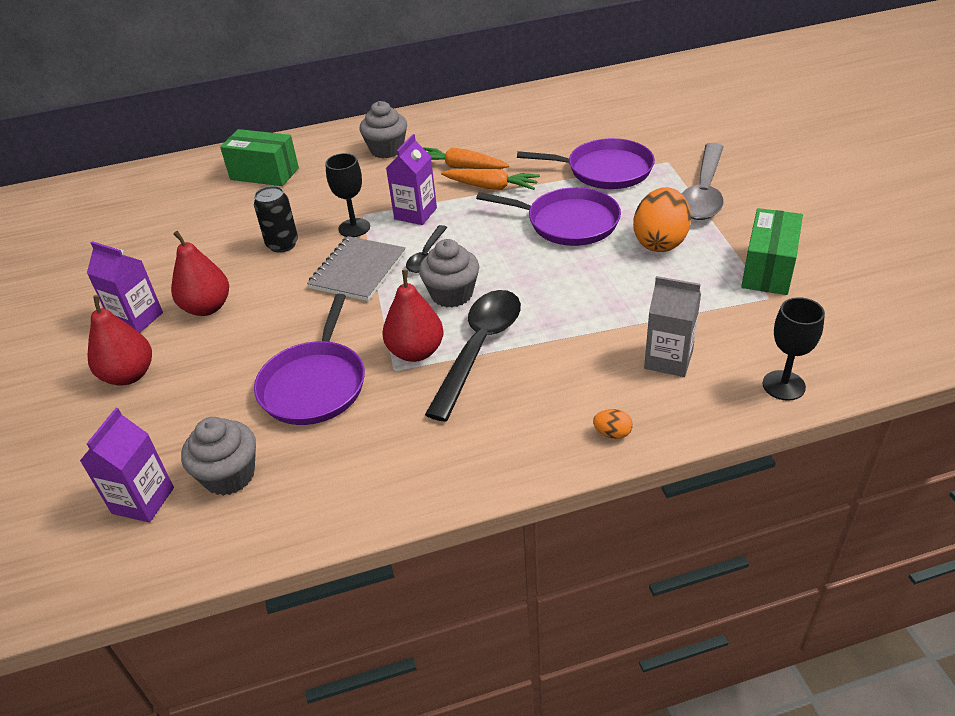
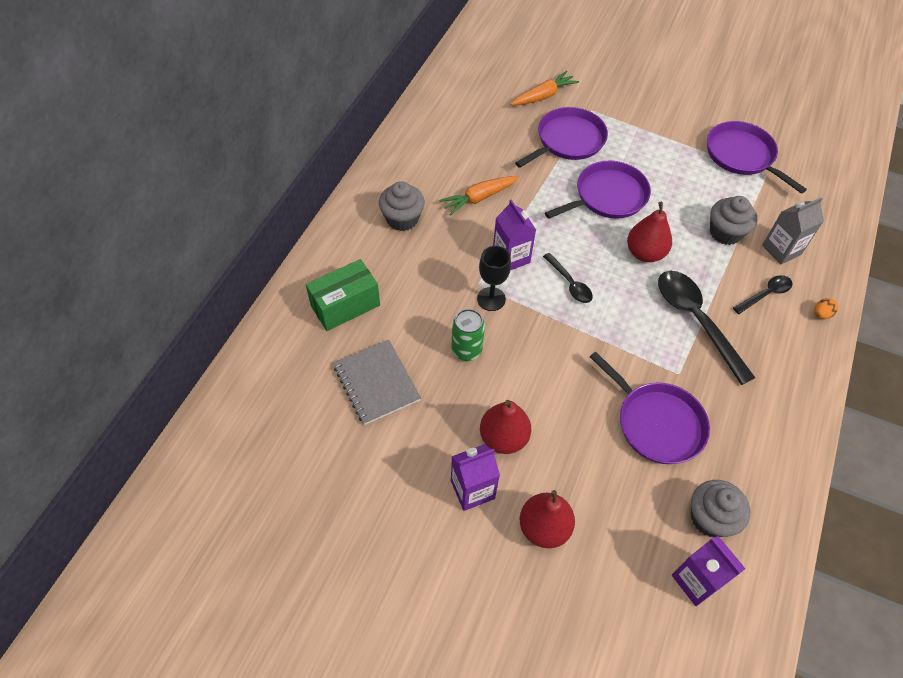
camera: 55 degrees left, 15 degrees up
black can [254,186,298,253] -> green can [452,309,485,361]
grey notebook [307,236,406,301] -> grey notebook moved to [334,340,421,425]
red pear [382,270,443,362] -> red pear moved to [627,202,672,262]
grey cupcake [419,239,479,308] -> grey cupcake moved to [710,196,757,245]
orange carrot [441,169,540,190] -> orange carrot moved to [510,71,579,105]
orange egg [633,187,691,252] -> none
grey spoon [681,143,724,220] -> none
green box [741,208,803,295] -> purple pan [707,121,807,194]
black goblet [763,297,825,401] -> none
none -> black spoon [733,275,792,314]

